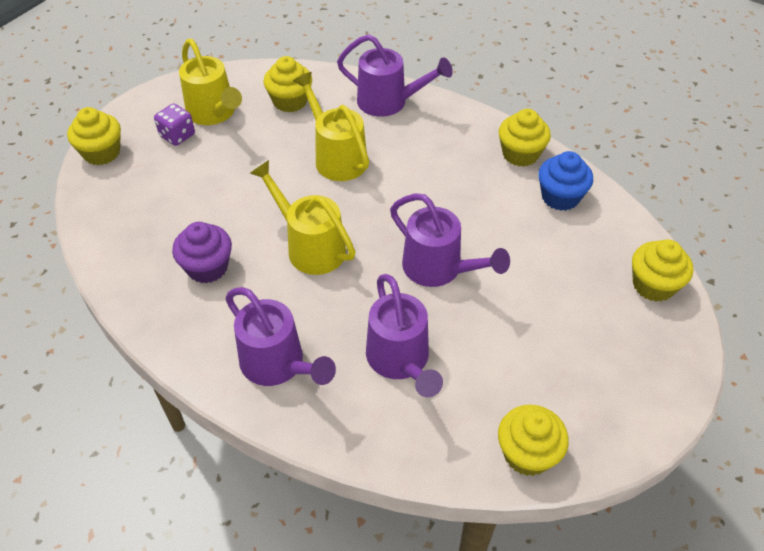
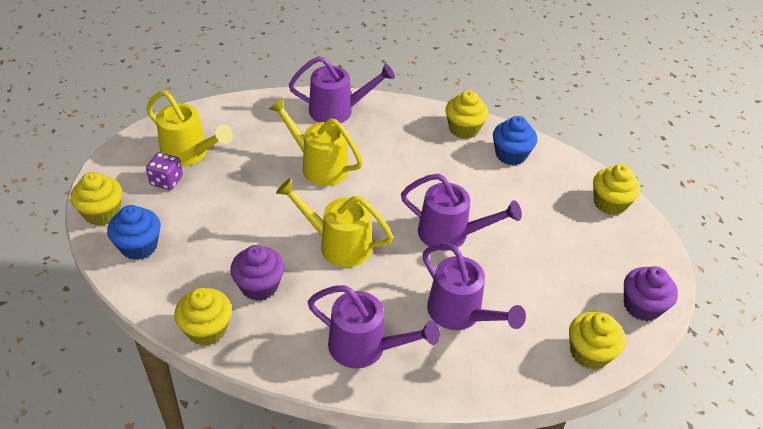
camera: 25 degrees left, 5 degrees down
yellow cupcake [263,56,312,112] -> yellow cupcake moved to [174,288,232,346]
none -> blue cupcake [107,205,161,260]
none -> purple cupcake [624,266,678,321]

